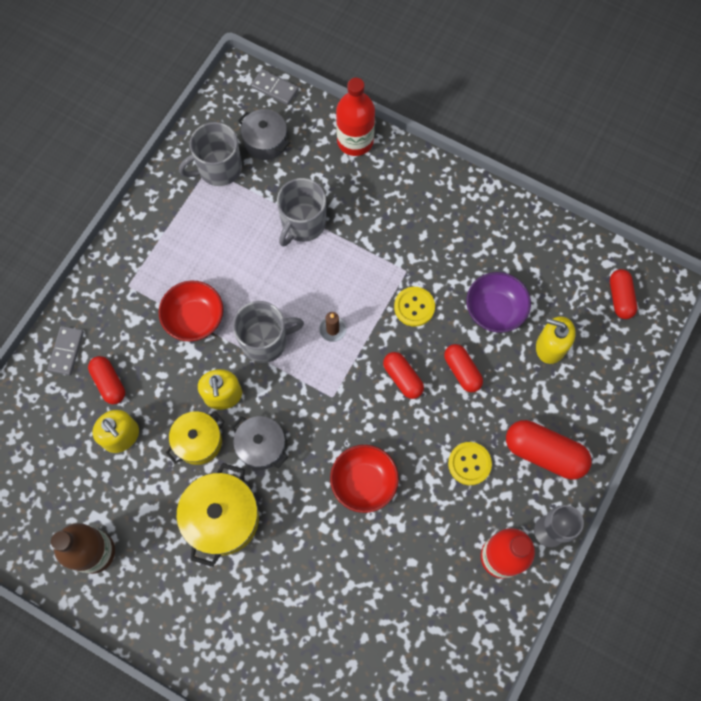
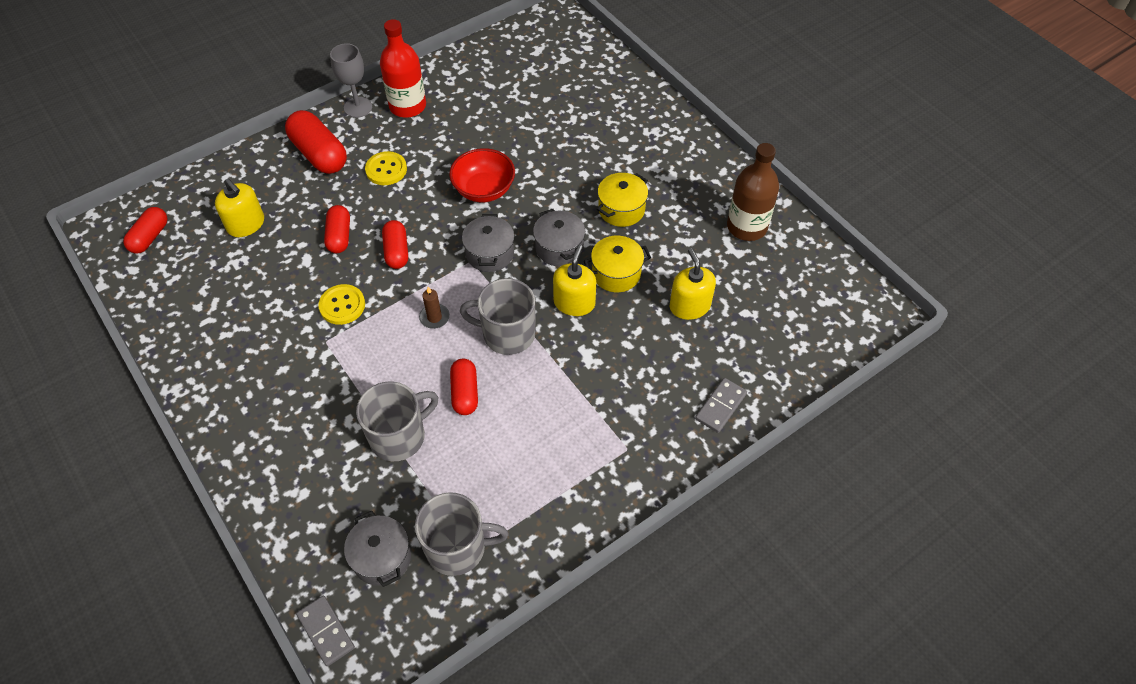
camera: 155 degrees left, 15 degrees down
red capsule [88,356,125,404] -> red capsule moved to [450,359,478,415]
red bowl [159,280,223,341] -> none
yellow pot [176,463,259,567] -> yellow pot [597,173,648,227], size x0.66
red bottle [336,78,375,156] -> none
purple bowl [467,272,531,333] -> none
none -> grey pot [462,214,514,272]

